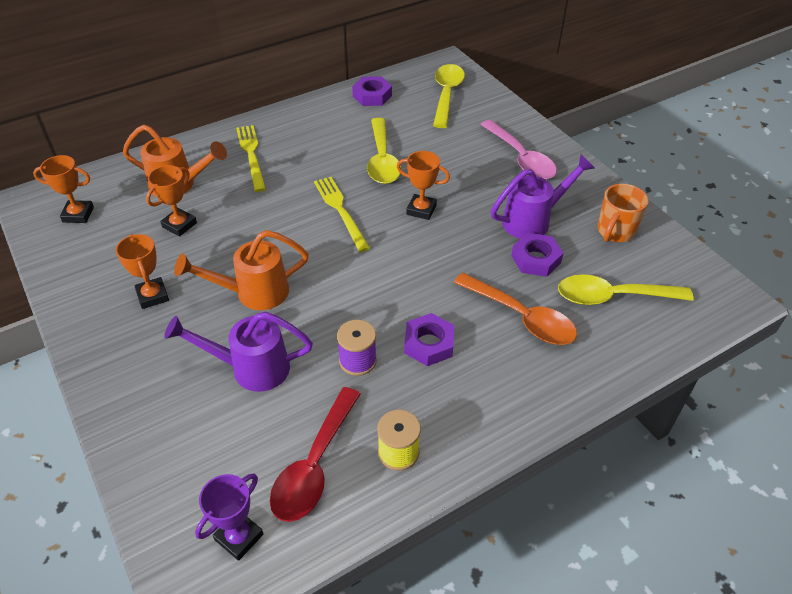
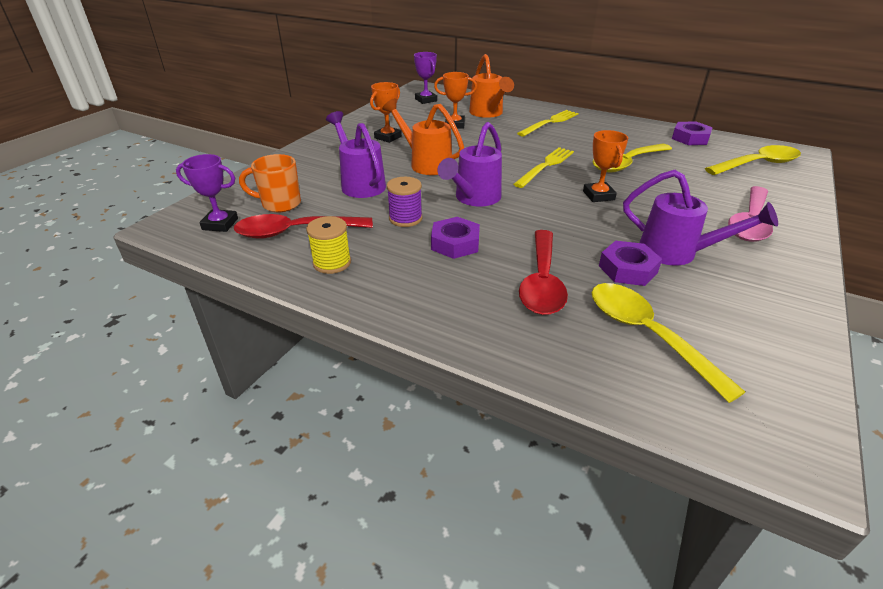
camera: 60 degrees right, 10 degrees down
orange trophy [33,155,94,223] -> purple trophy [414,52,437,104]
orange spoon [454,273,577,345] -> red spoon [519,230,568,315]
orange mug [598,184,648,242] -> orange mug moved to [239,154,301,212]
none -> purple watering can [437,122,502,206]

